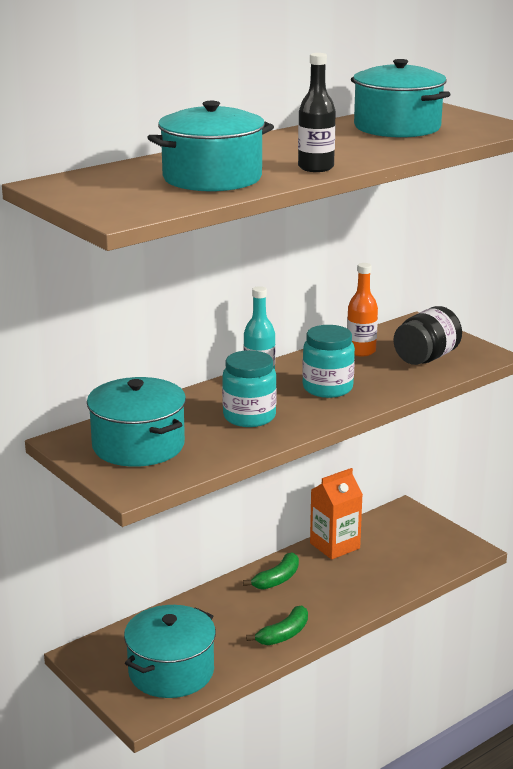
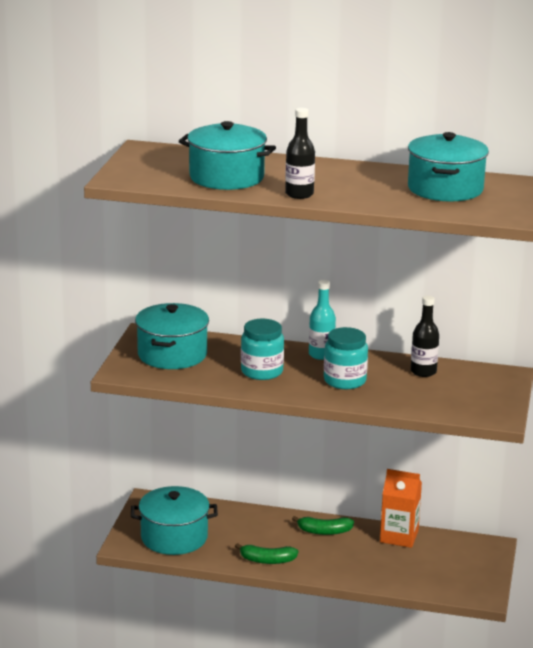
camera: 50 degrees right, 0 degrees up
orange bottle [347,263,378,357] -> black bottle [411,295,439,377]
black jar [394,306,462,365] -> none

